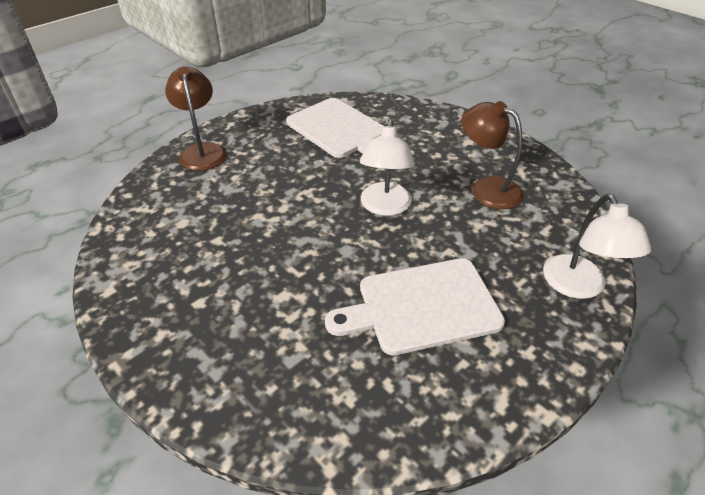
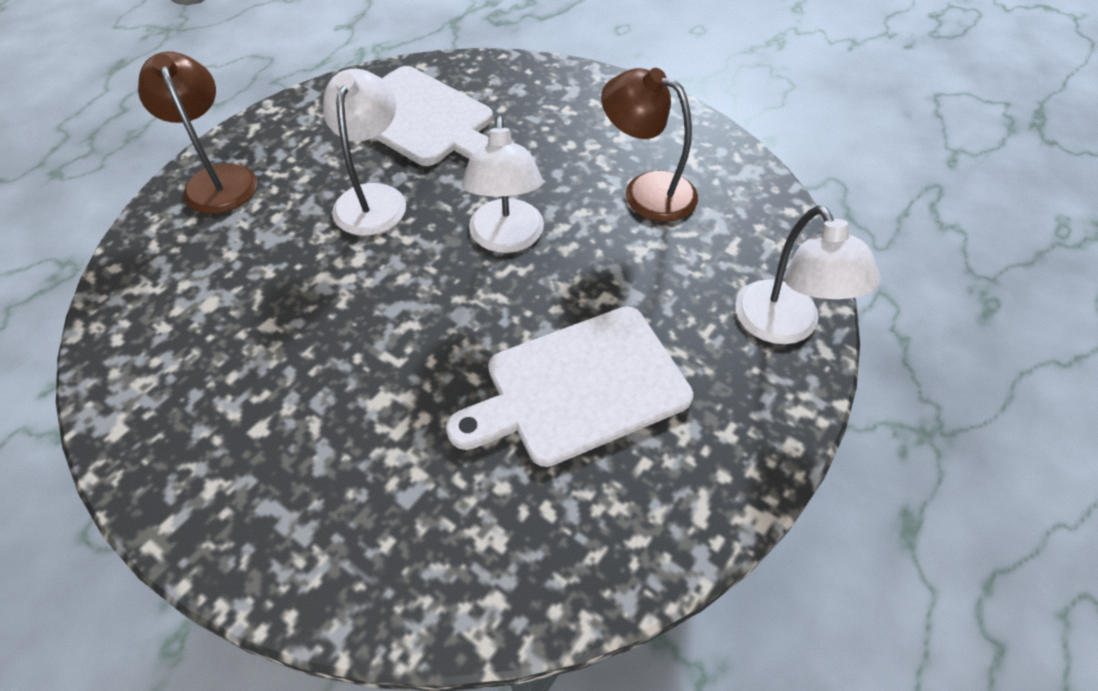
camera: 10 degrees left, 10 degrees up
none -> white lamp [323,69,406,236]

